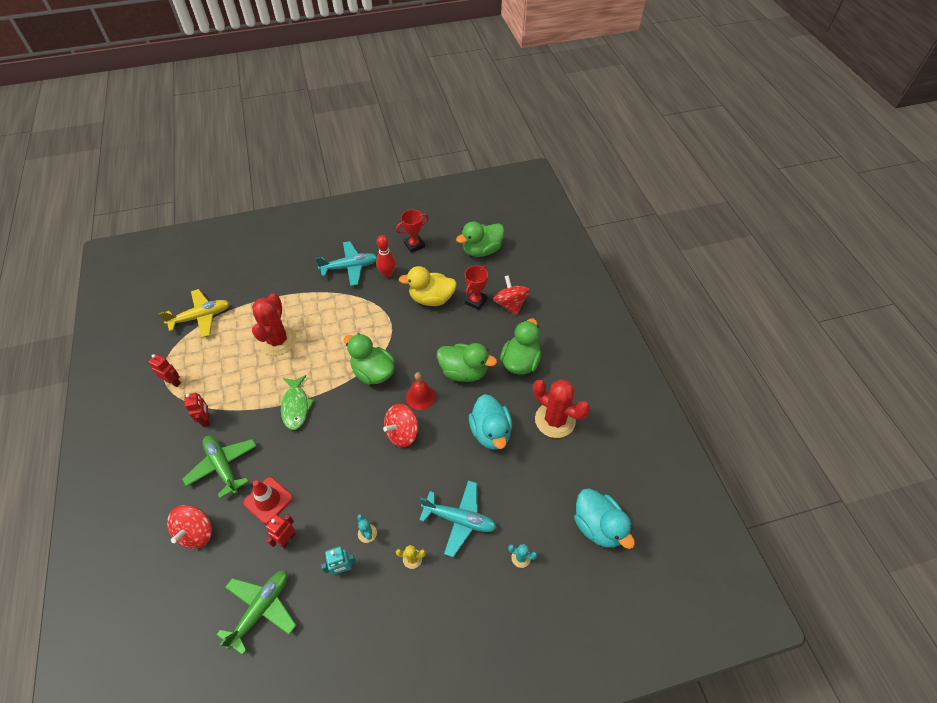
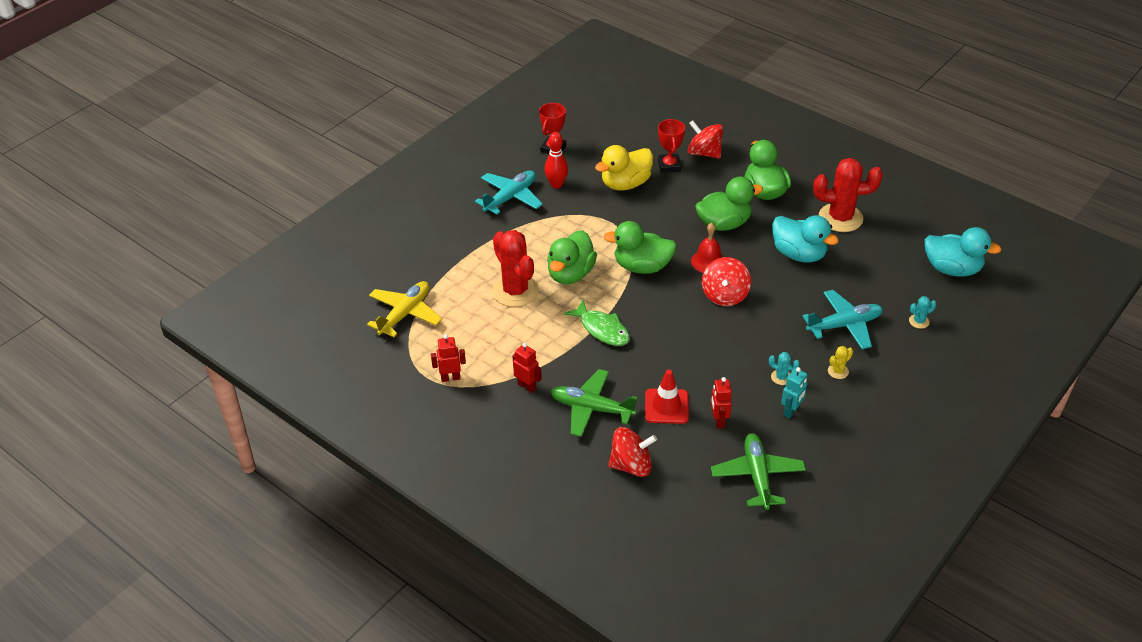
camera: 35 degrees left, 10 degrees down
red spinning top [167,505,212,549] -> red spinning top turned 75 degrees counterclockwise [608,427,657,477]
green duck [456,222,504,257] -> green duck moved to [547,230,597,284]

